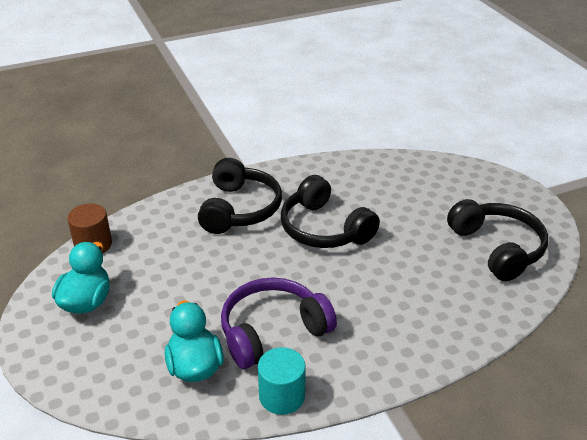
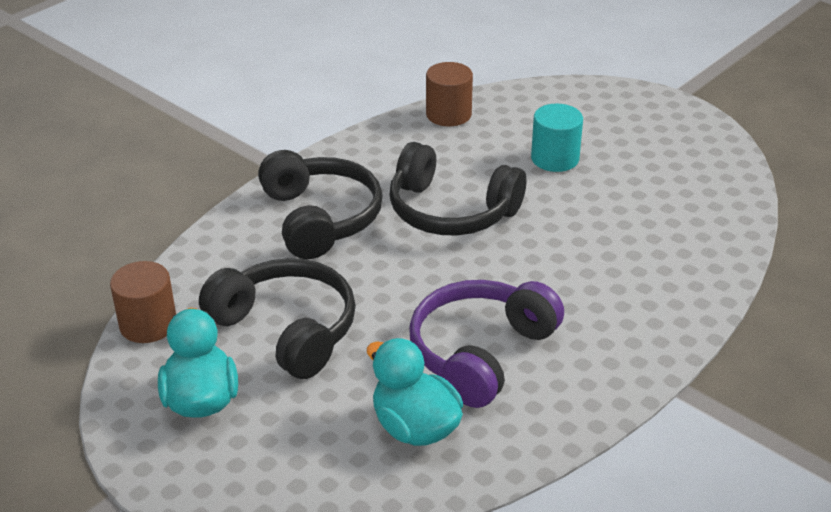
camera: 25 degrees left, 0 degrees up
turquoise cylinder [258,347,306,415] -> turquoise cylinder moved to [531,104,583,172]
black headphones [447,199,548,281] -> black headphones moved to [199,258,356,379]
none -> brown cylinder [426,62,473,126]

